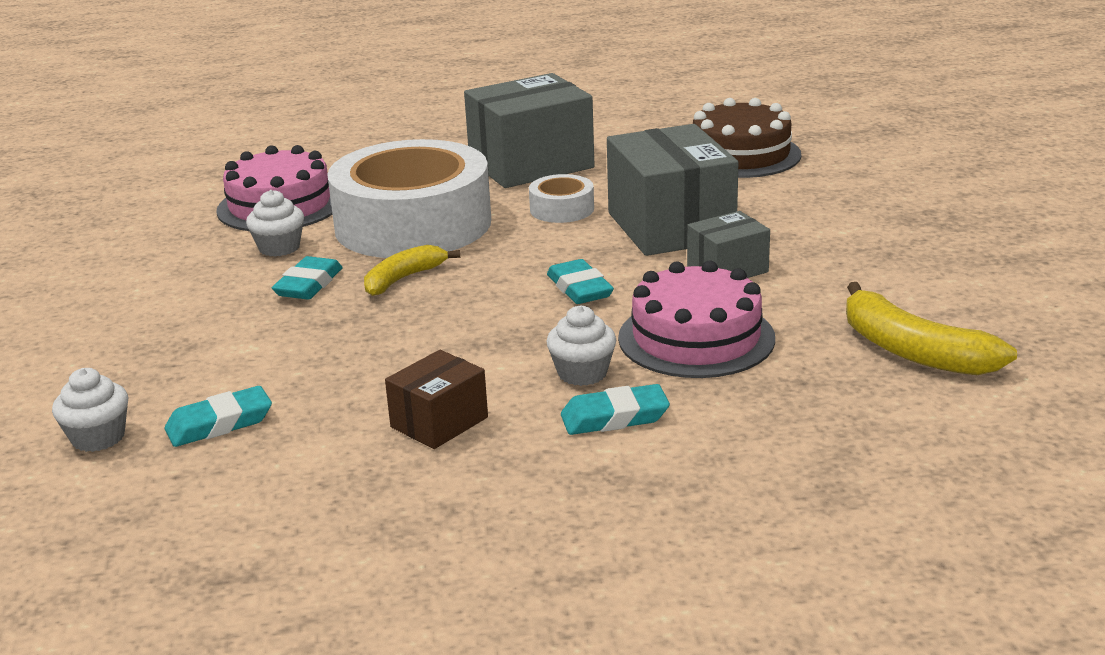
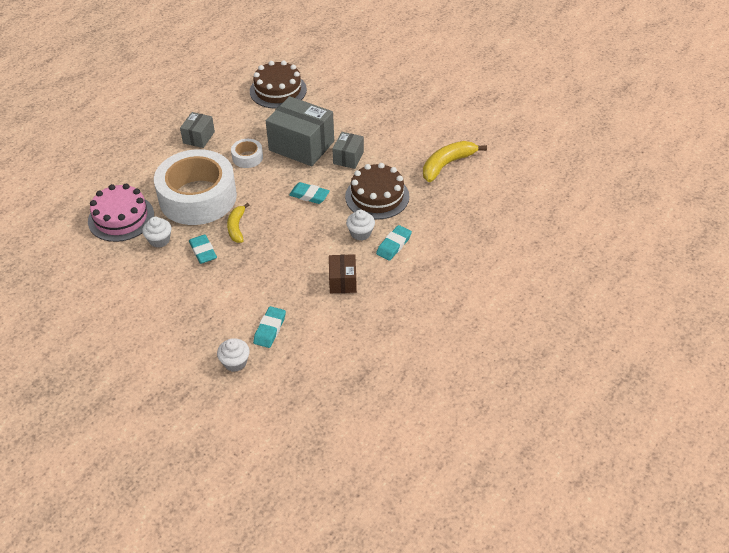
camera: 45 degrees left, 20 degrees up
grey box [464,73,595,188] -> grey box [180,112,215,148], size x0.53
pink cake [618,261,775,378] -> brown cake [345,163,410,220]
yellow banana [846,282,1017,375] -> yellow banana turned 135 degrees clockwise [423,141,487,182]

